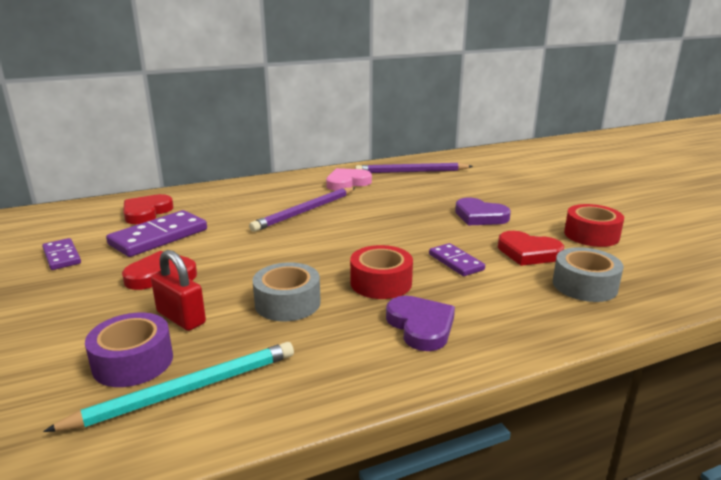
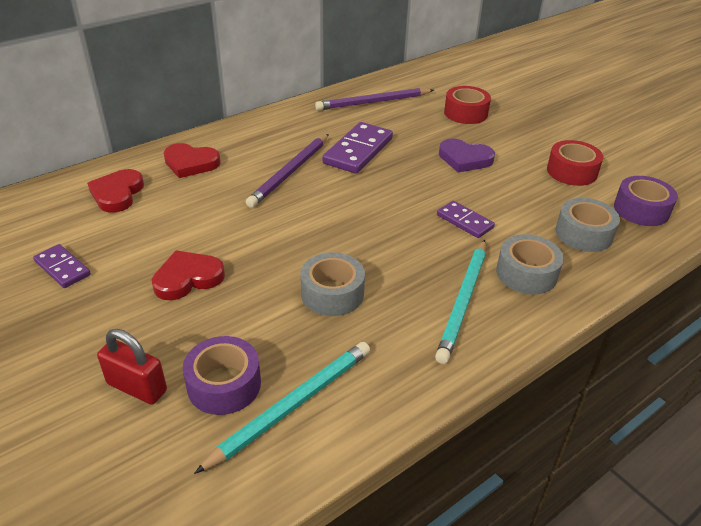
camera: 15 degrees left, 15 degrees up
purple domino [106,210,207,257] -> purple domino moved to [322,122,393,174]
red padlock [151,250,206,331] -> red padlock moved to [97,329,167,405]
pink heart [326,168,372,191] -> none
red tape [350,245,413,299] -> red tape moved to [444,86,491,124]
purple heart [386,296,455,351] -> turquoise pencil [435,240,486,364]
red heart [498,231,564,266] -> red heart moved to [163,143,221,178]
none -> grey tape [496,234,564,295]
none -> purple tape [614,176,678,226]

